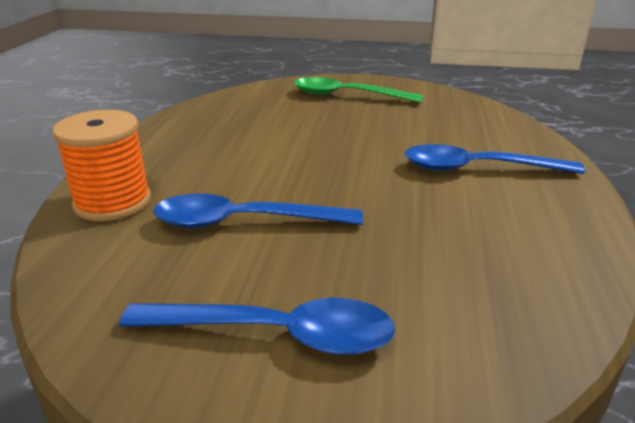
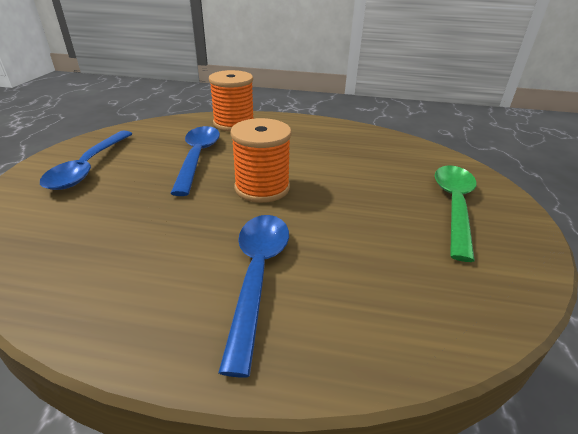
camera: 90 degrees right, 5 degrees up
none -> orange spool [230,118,292,203]

